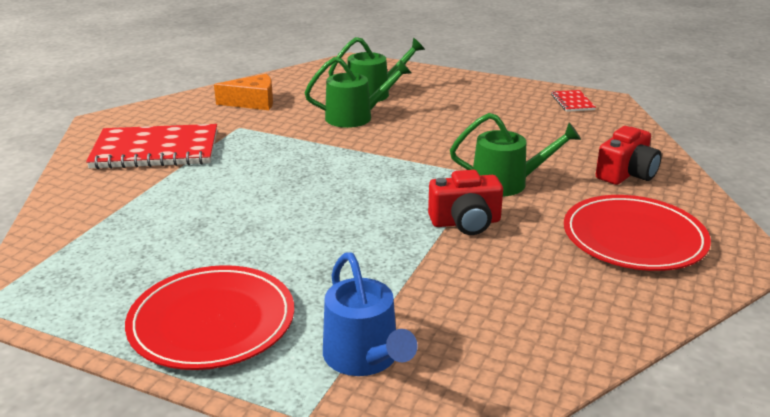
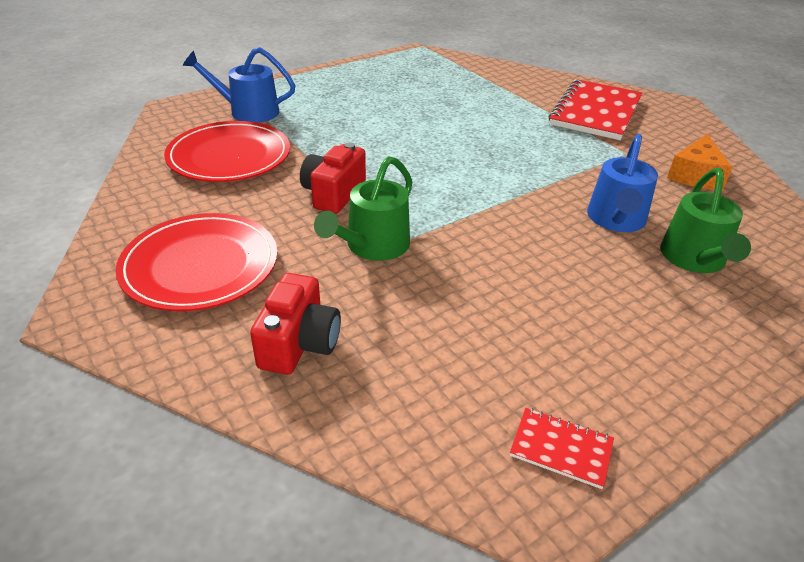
camera: 120 degrees right, 10 degrees up
red plate [125,265,294,370] -> red plate moved to [164,121,290,182]
green watering can [304,57,411,128] -> blue watering can [587,134,658,232]
red camera [596,126,662,185] -> red camera turned 150 degrees counterclockwise [250,273,341,375]

